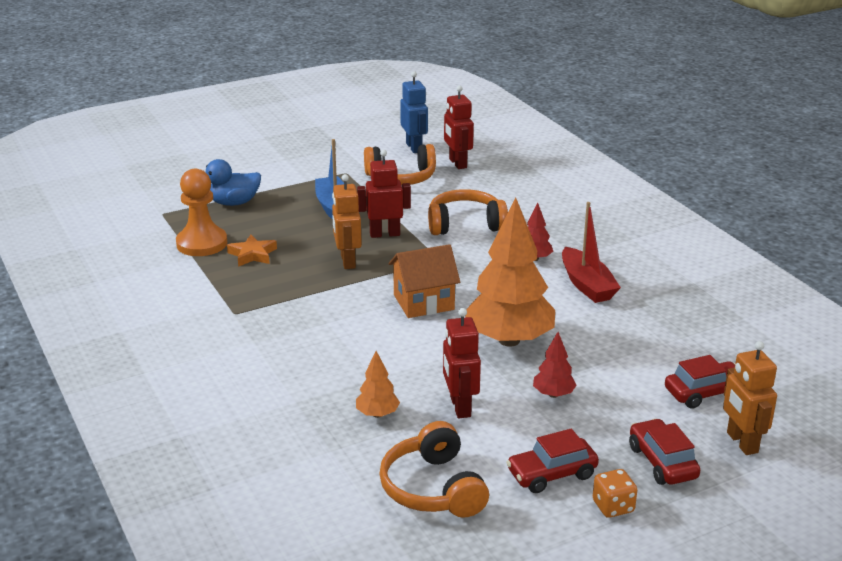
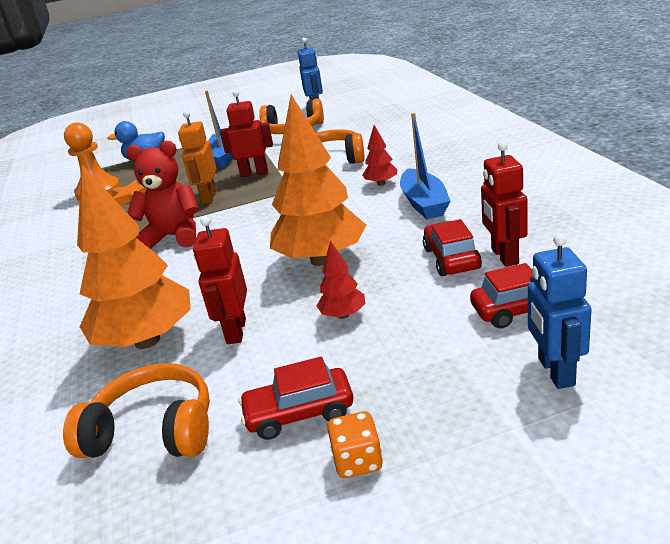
camera: 15 degrees right, 0 degrees up
orange tree [356,351,400,418] -> orange tree [77,164,191,349], size x2.26
orange headphones [379,421,489,518] -> orange headphones turned 105 degrees clockwise [63,363,210,458]
orange house [389,244,460,318] -> none
red robot [444,85,474,169] -> red robot moved to [481,141,528,267]
red boat [562,202,621,303] -> blue boat [400,113,450,219]
red car [629,418,700,485] -> red car moved to [423,219,482,276]
orange robot [723,341,777,455] -> blue robot [528,233,592,389]
none -> red teddy bear [126,141,199,249]

